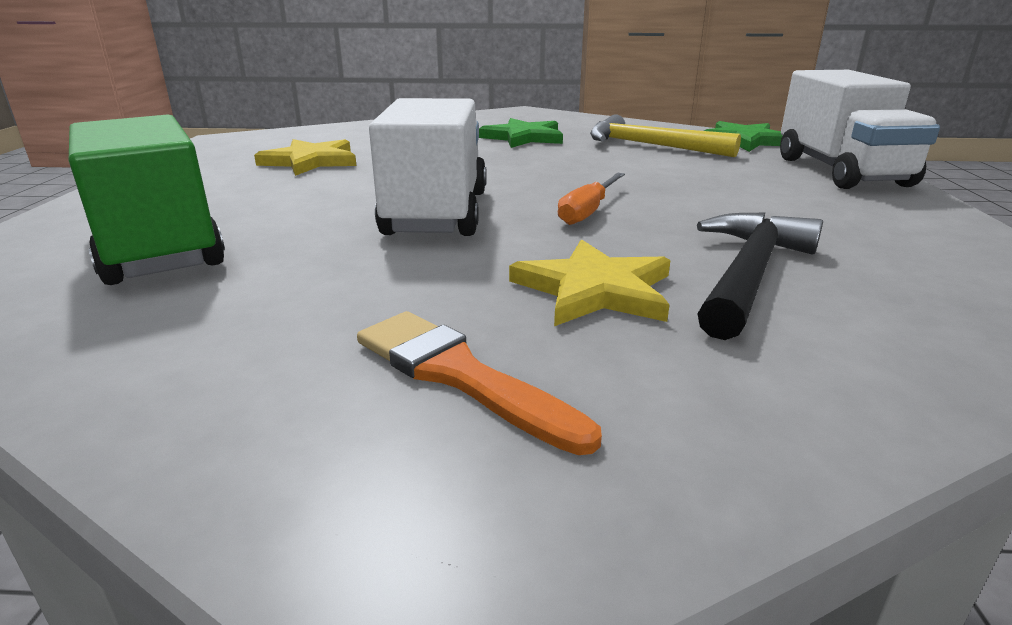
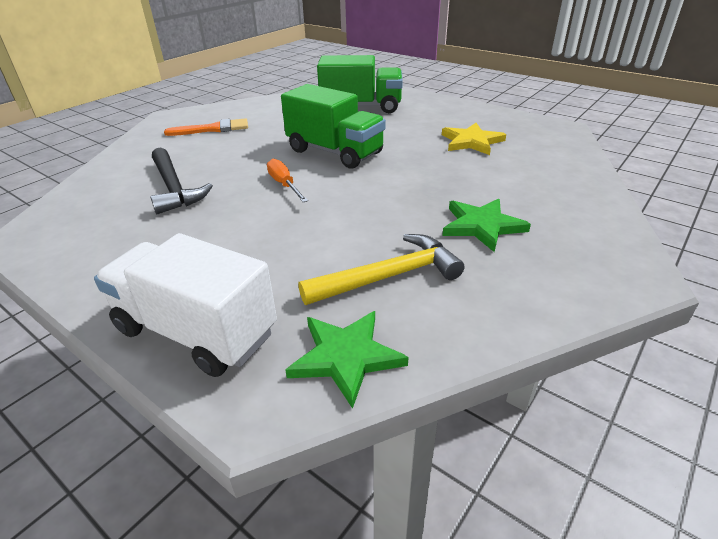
camera: 125 degrees right, 10 degrees up
white truck [369,98,487,236] -> green truck [281,84,386,169]
yellow star [509,239,671,326] -> none

